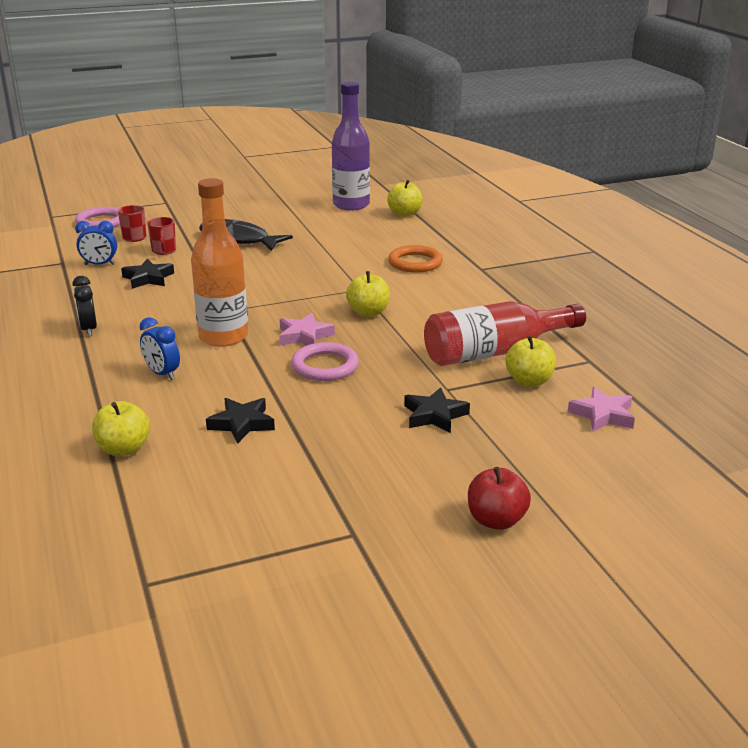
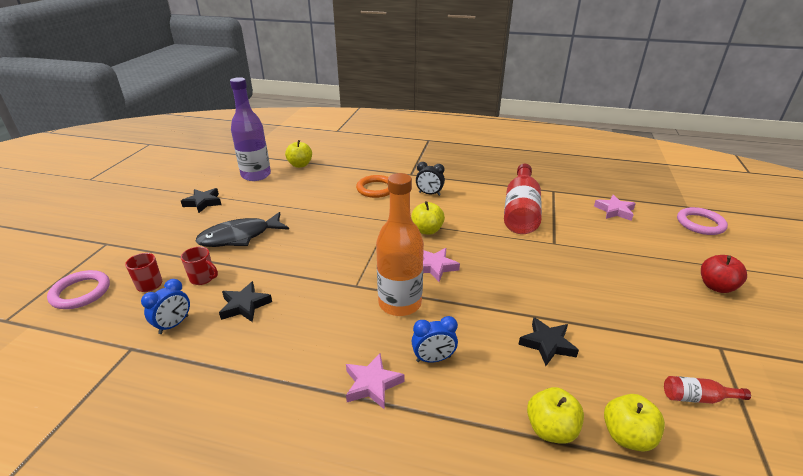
camera: 55 degrees left, 5 degrees up
black clock [72,276,97,336] -> black clock moved to [416,162,445,196]
pink ring [291,342,359,381] -> pink ring moved to [677,207,728,235]
black star [404,387,470,433] -> black star moved to [181,188,221,213]
yellow apple [505,336,556,387] -> yellow apple moved to [604,394,665,452]
none -> pink star [346,353,404,410]
none -> red bottle [664,376,751,404]

